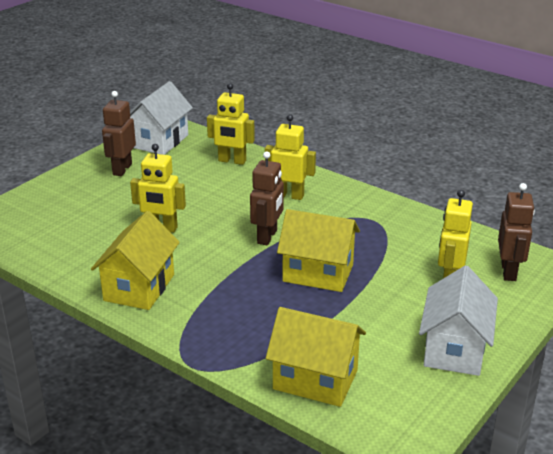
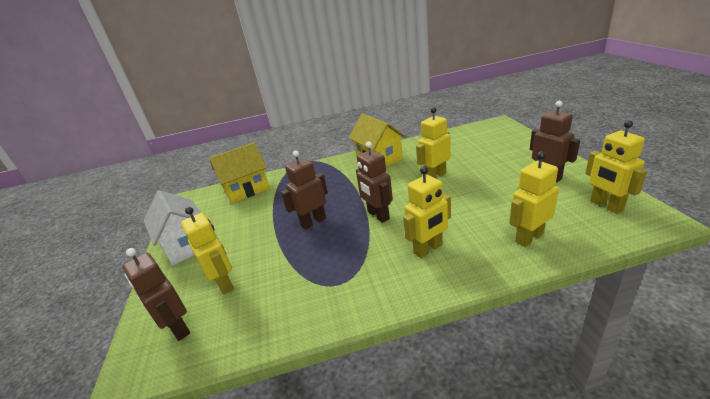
camera: 135 degrees right, 0 degrees up
white house [130,81,193,155] -> yellow robot [585,120,647,214]
yellow house [277,209,360,292] -> brown robot [281,151,328,230]

